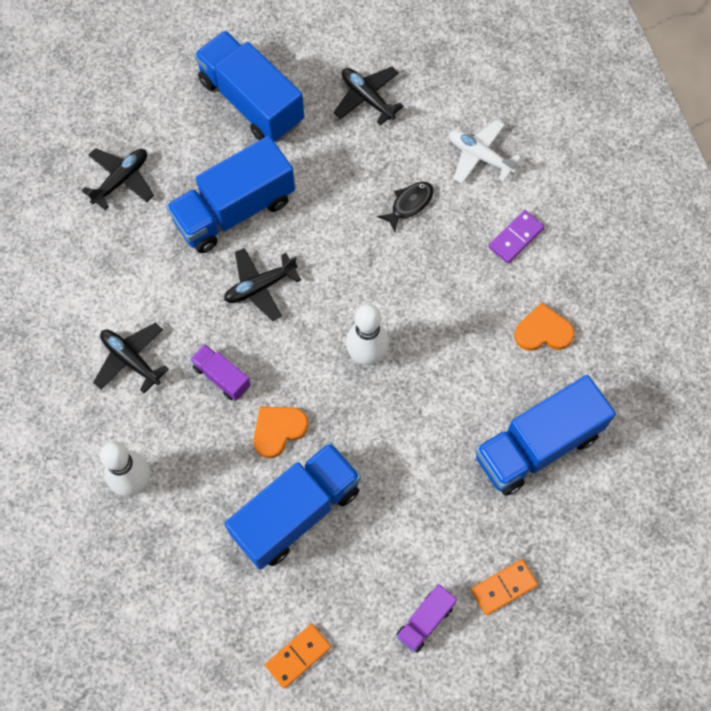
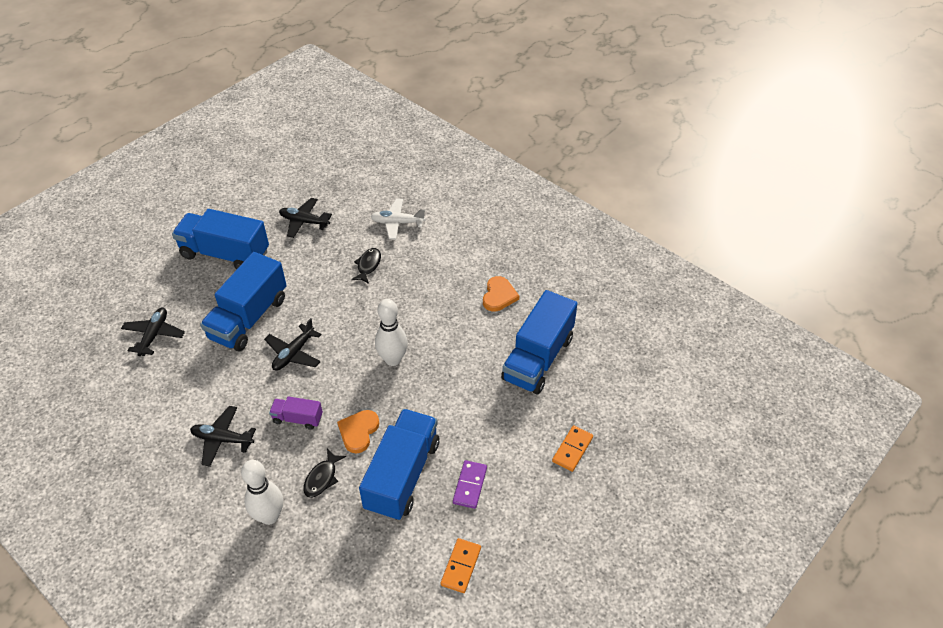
camera: 30 degrees left, 20 degrees down
purple truck [396,584,457,653] -> none
purple domino [489,210,544,264] -> purple domino moved to [453,460,487,509]
orange heart [514,303,575,351] -> orange heart turned 135 degrees clockwise [483,276,519,312]
none -> black fish [303,449,346,498]

